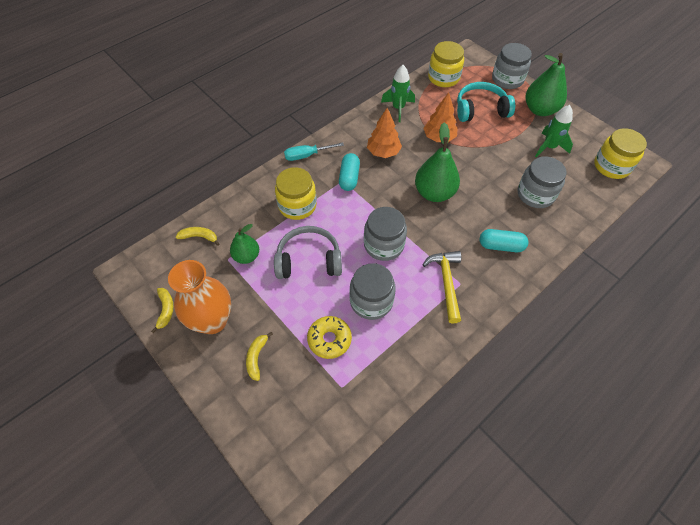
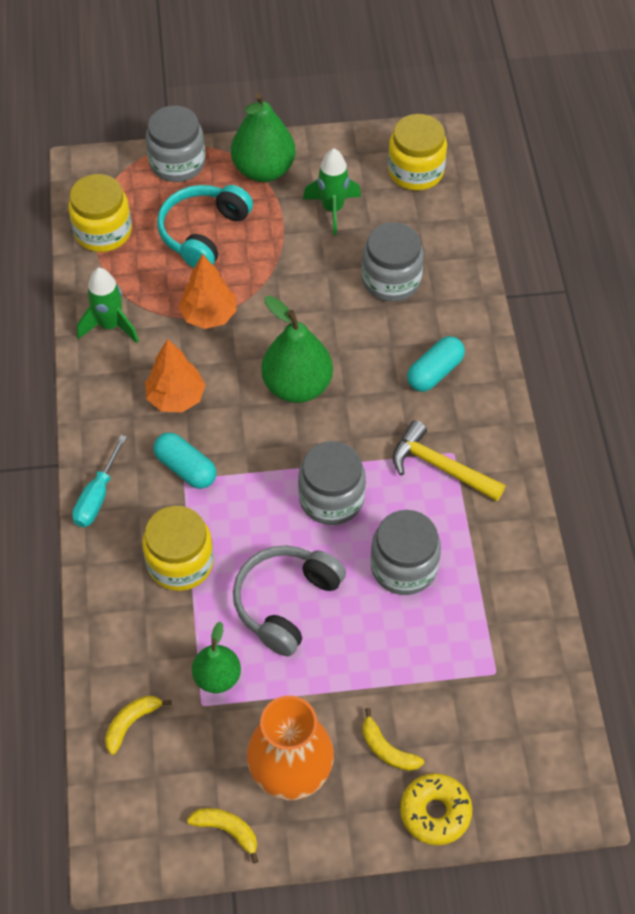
camera: 55 degrees left, 0 degrees up
yellow donut [307,316,352,359] -> yellow donut moved to [400,773,472,845]

